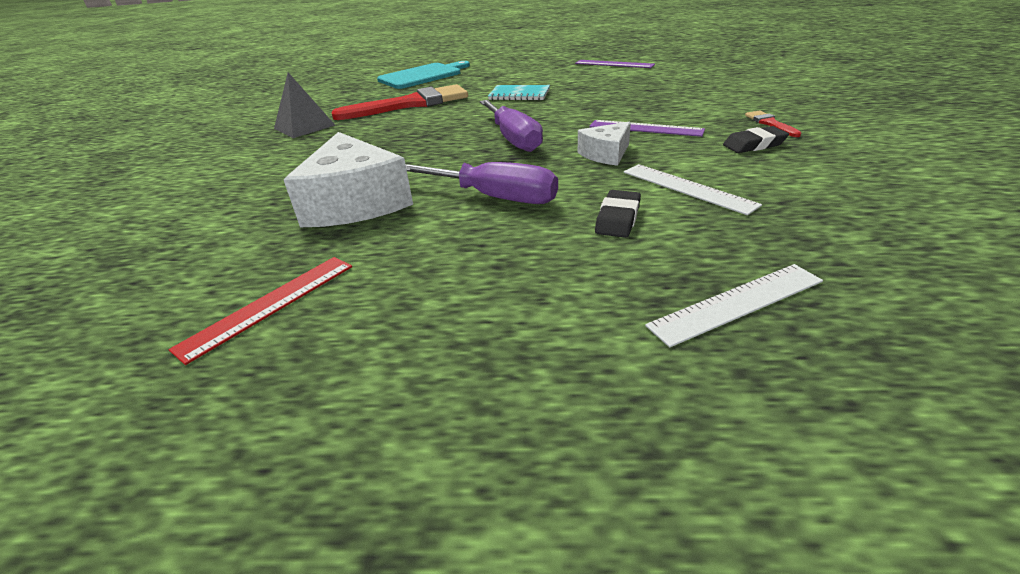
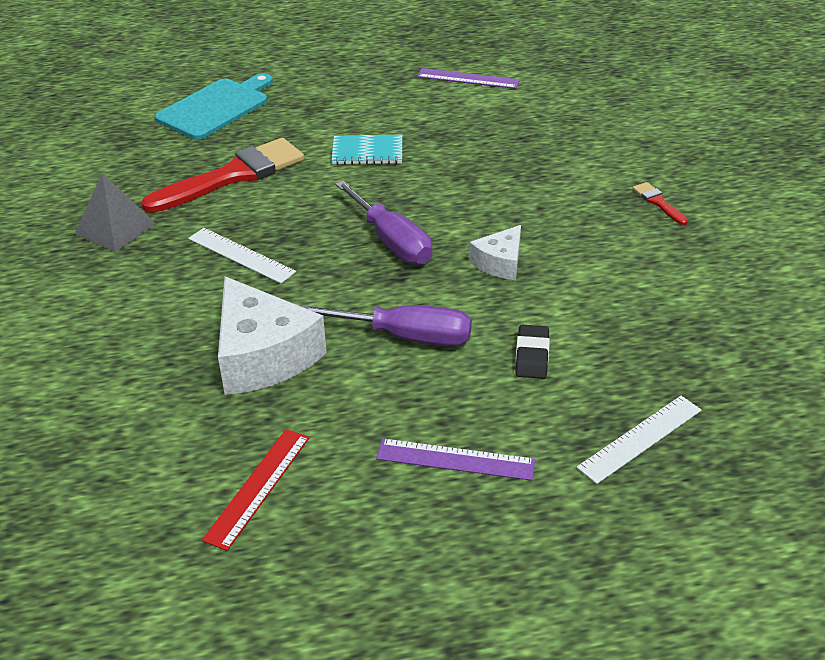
camera: 15 degrees left, 5 degrees up
purple ruler [589,120,705,137] -> purple ruler moved to [376,438,535,481]
white ruler [624,164,762,215] -> white ruler moved to [188,228,296,284]
black eraser [723,126,789,153] -> none

